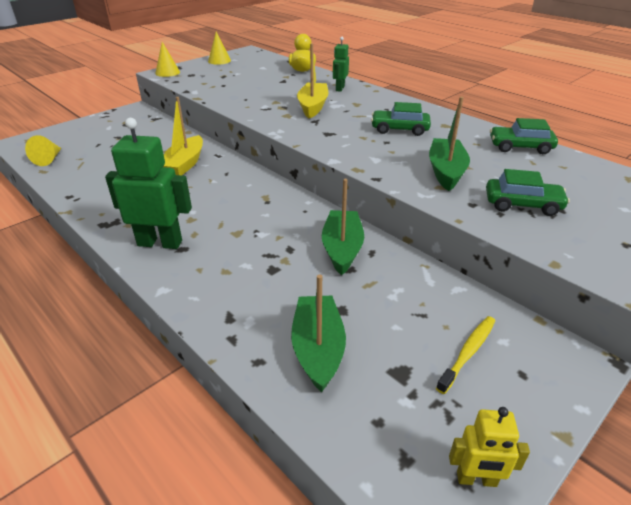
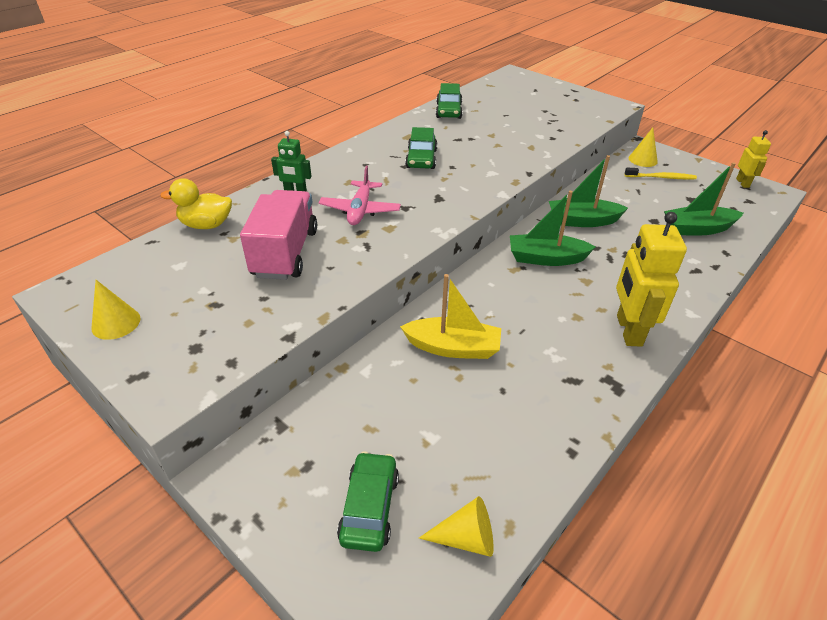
camera: 95 degrees left, 5 degrees up
green robot [105,118,192,249] -> yellow robot [616,212,687,347]
yellow cone [155,42,180,77] -> yellow cone moved to [629,128,658,167]
yellow boat [297,43,329,118] -> pink plane [319,166,401,225]
green boat [429,97,470,191] -> green boat moved to [510,191,595,266]
yellow toothbrush [436,316,495,394] -> yellow toothbrush turned 150 degrees clockwise [624,168,697,179]
green car [486,169,570,216] -> green car moved to [337,451,399,552]
none -> pink truck [240,190,317,280]

